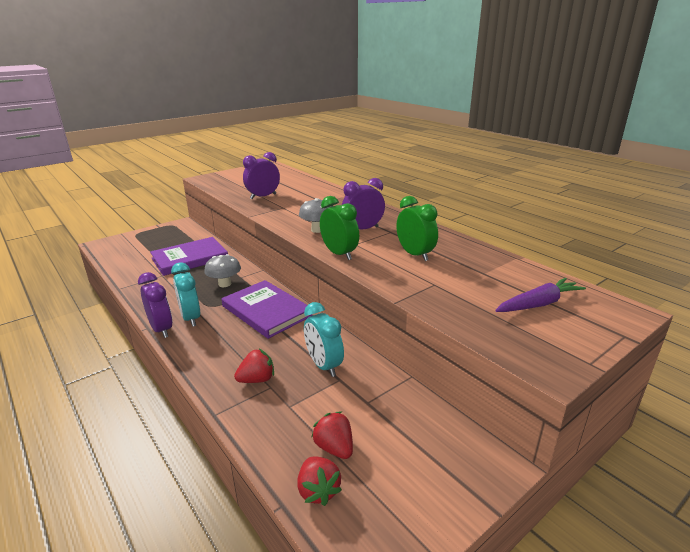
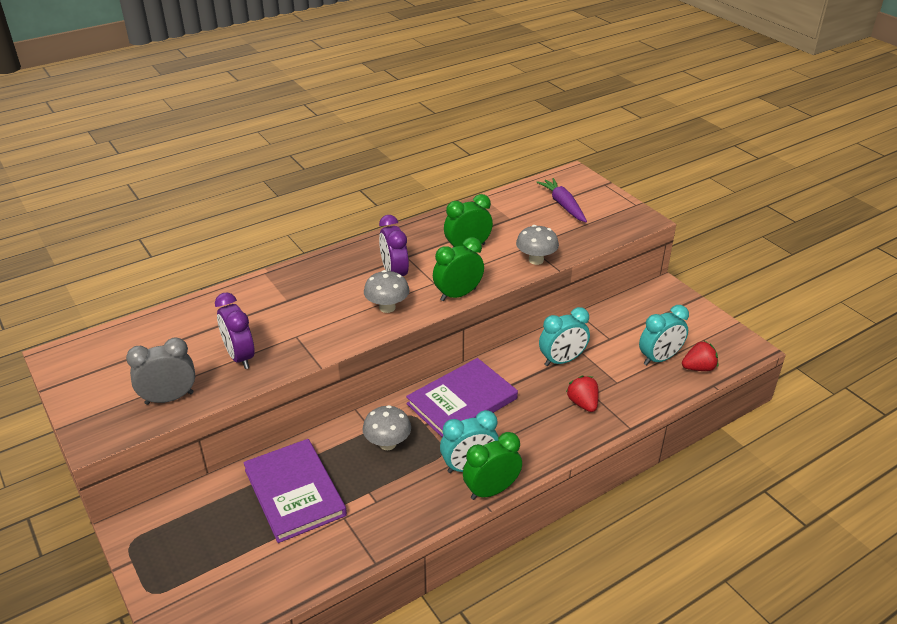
camera: 85 degrees left, 10 degrees up
purple clock [138,272,172,338] -> green clock [463,432,522,500]
red strawberry [312,411,353,459] -> turquoise clock [639,305,689,365]
none -> grey clock [126,337,195,405]
none -> grey mushroom [516,225,559,265]

